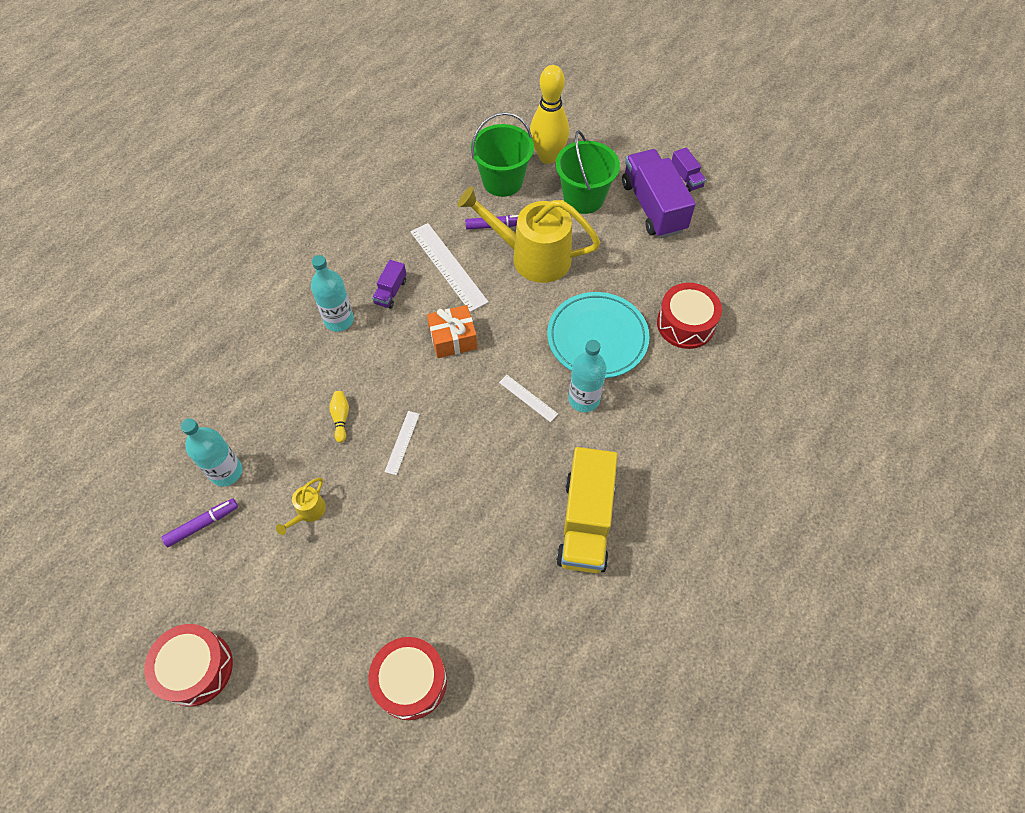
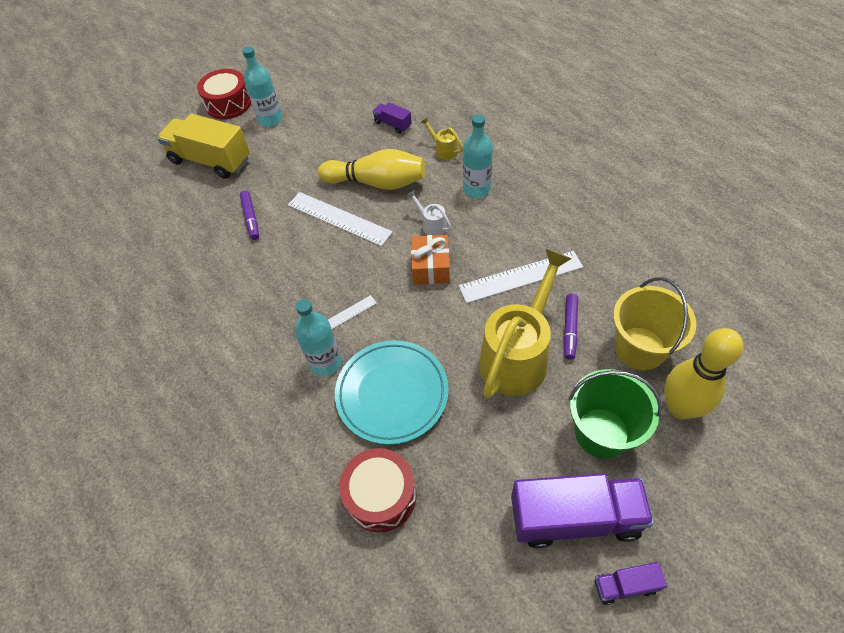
camera: 110 degrees right, 5 degrees down
purple marker [161,498,238,547] -> purple marker moved to [240,191,259,240]
turquoise bottle [181,418,242,487] -> turquoise bottle moved to [242,46,282,127]
yellow watering can [276,478,326,535] -> yellow watering can moved to [420,118,463,160]
yellow bowling pin [329,391,349,443] -> yellow bowling pin [318,149,425,190], size x2.43
red drum [369,637,447,720] -> none
purple truck [372,260,406,309] -> purple truck moved to [372,103,412,133]
white ruler [385,411,420,475] -> white ruler [288,192,393,246], size x1.90
green bucket [471,112,534,197] -> yellow bucket [613,277,697,370]
yellow truck [556,447,618,573] -> yellow truck moved to [157,114,250,179]
none -> white watering can [407,190,452,236]

